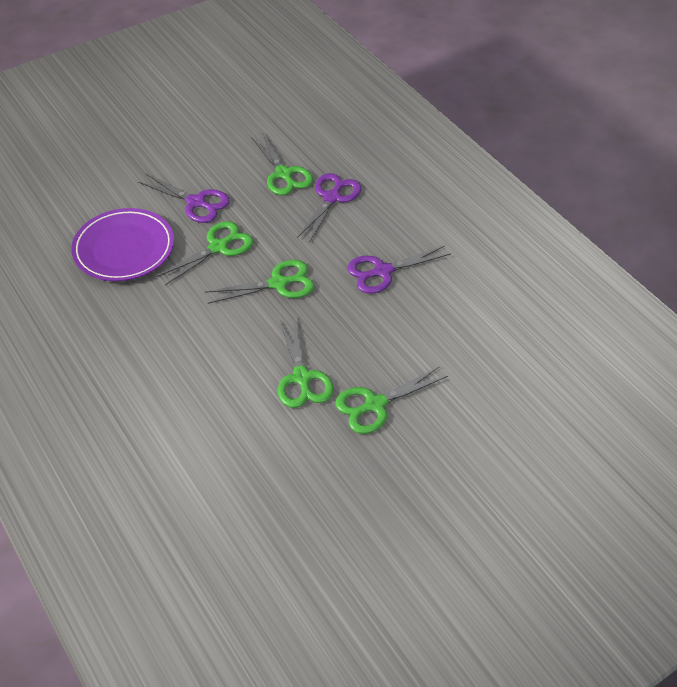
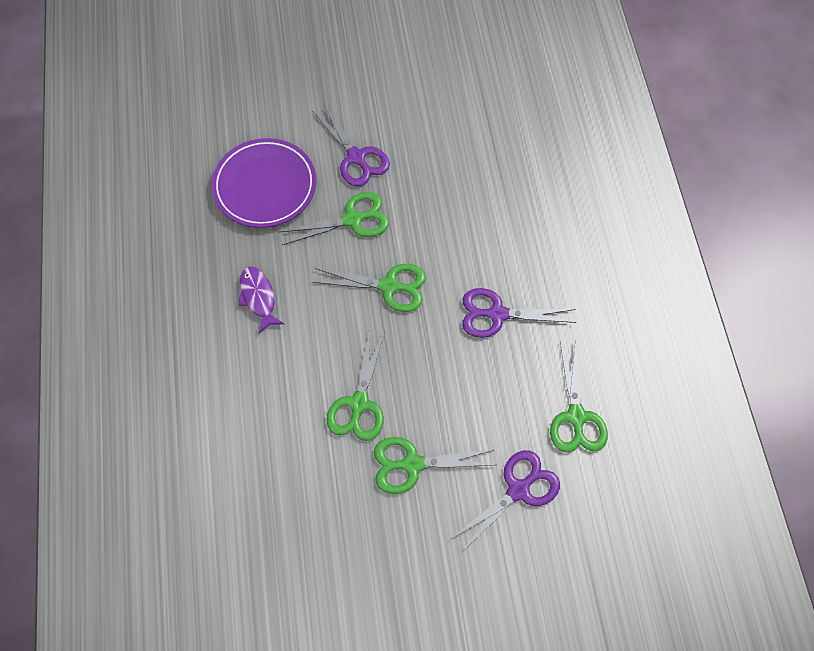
camera: 25 degrees right, 15 degrees up
green scissors [251,133,313,195] -> green scissors moved to [550,340,608,453]
purple scissors [297,173,361,243] -> purple scissors moved to [450,450,560,552]
none -> purple fish [238,267,284,334]

